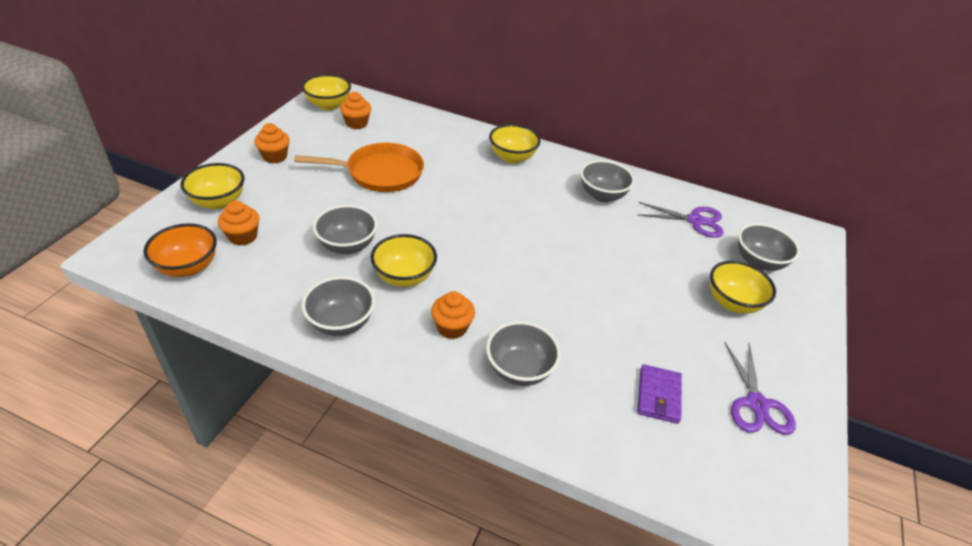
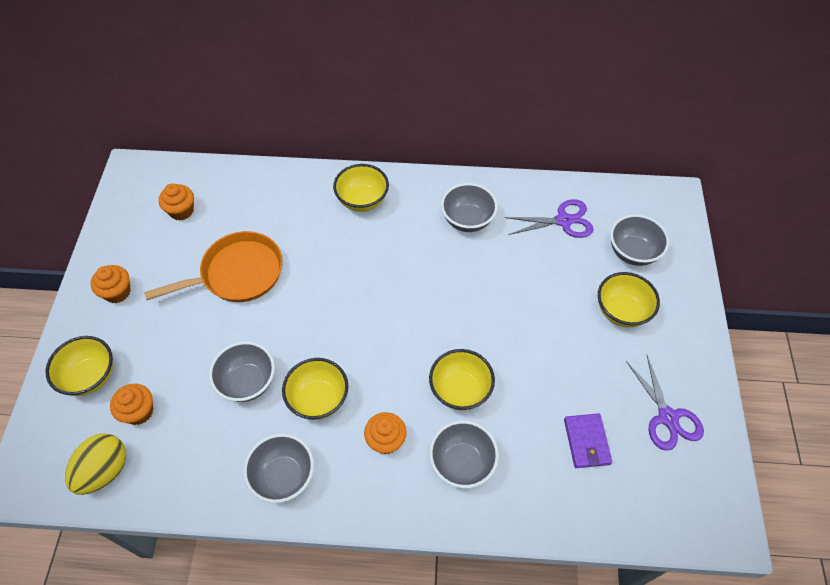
camera: 15 degrees left, 15 degrees up
orange bowl [144,223,217,277] -> yellow egg [65,433,126,495]
yellow bowl [302,74,351,110] -> yellow bowl moved to [429,349,495,410]

